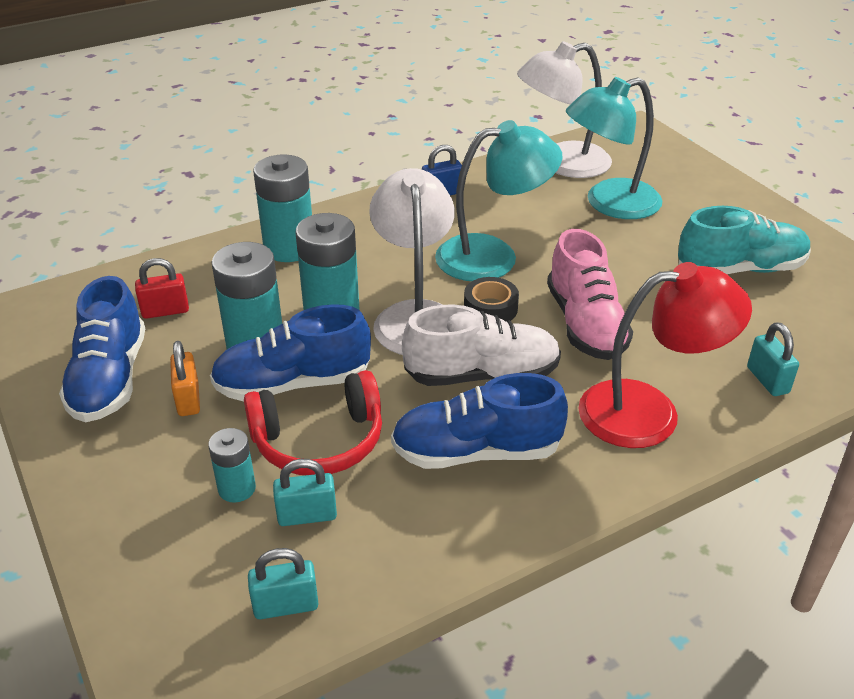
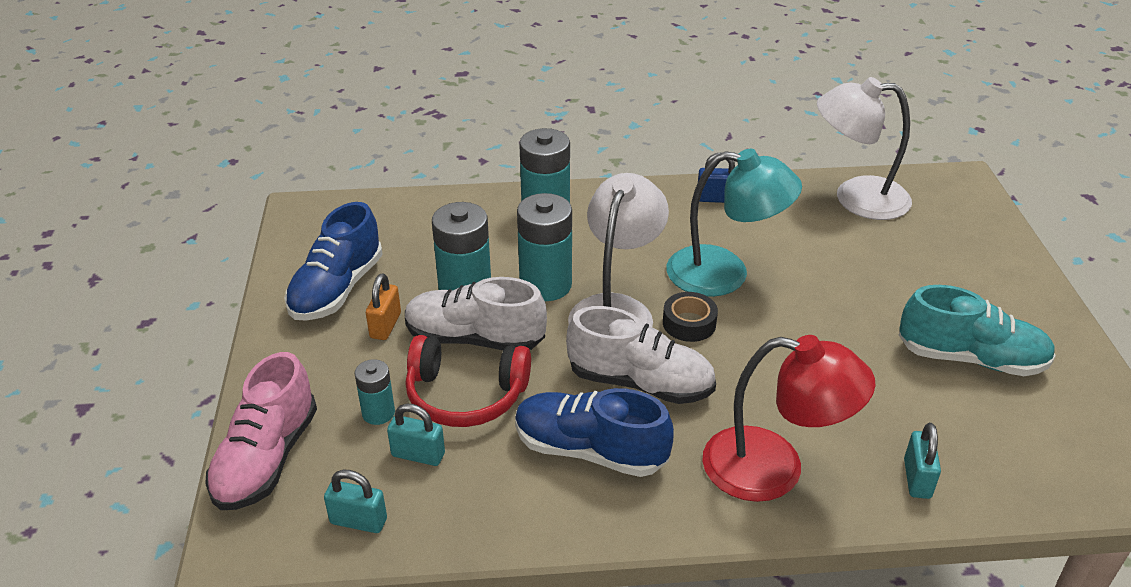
camera: 25 degrees right, 0 degrees up
red padlock [135,258,189,319] -> none
blue shoe [210,304,371,401] -> white shoe [405,277,547,350]
pink shoe [547,229,633,360] -> pink shoe moved to [205,352,317,510]
turquoise lamp [566,77,662,219] -> none

